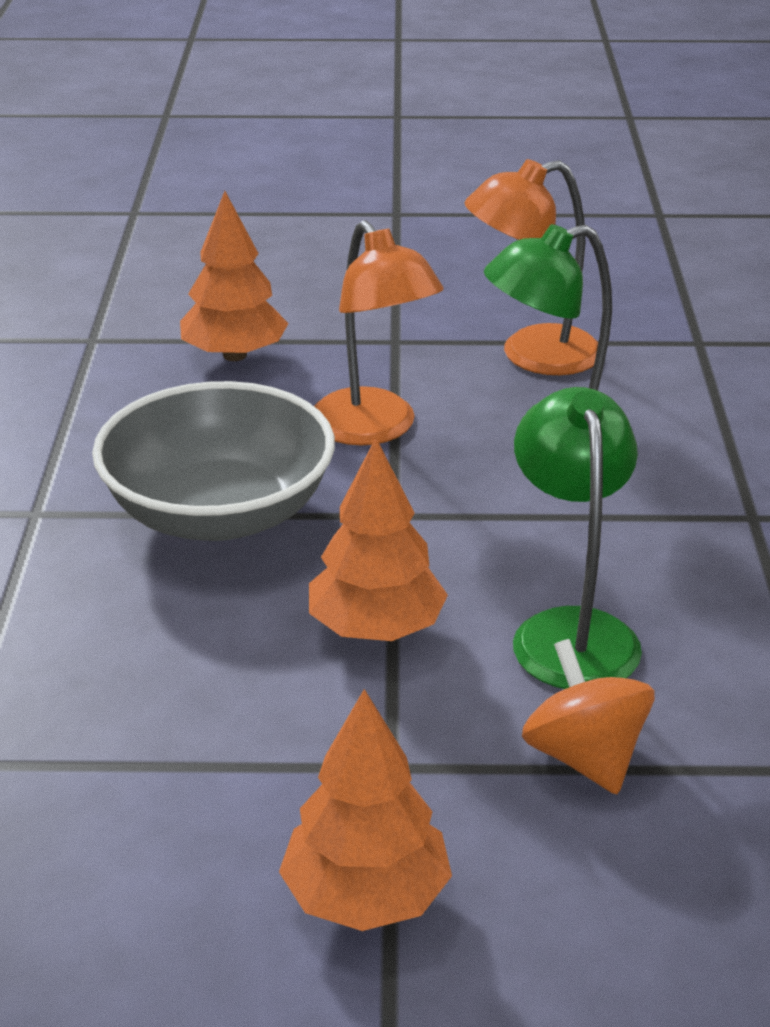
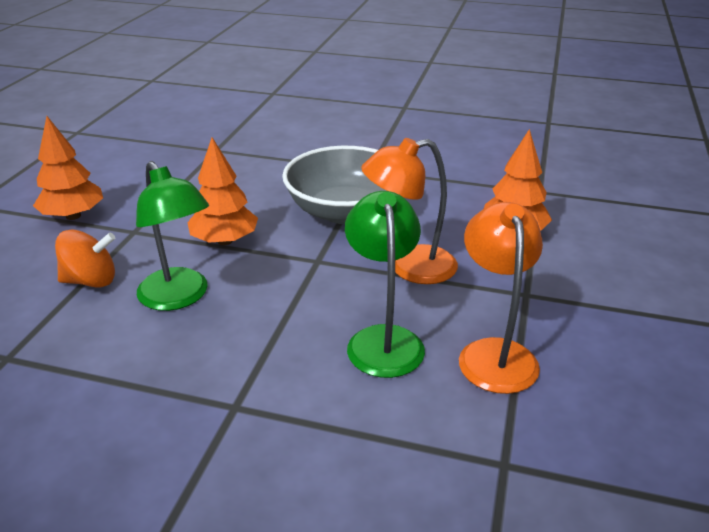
camera: 105 degrees right, 0 degrees up
green lamp [513,387,642,689] -> green lamp turned 45 degrees clockwise [136,161,209,311]

